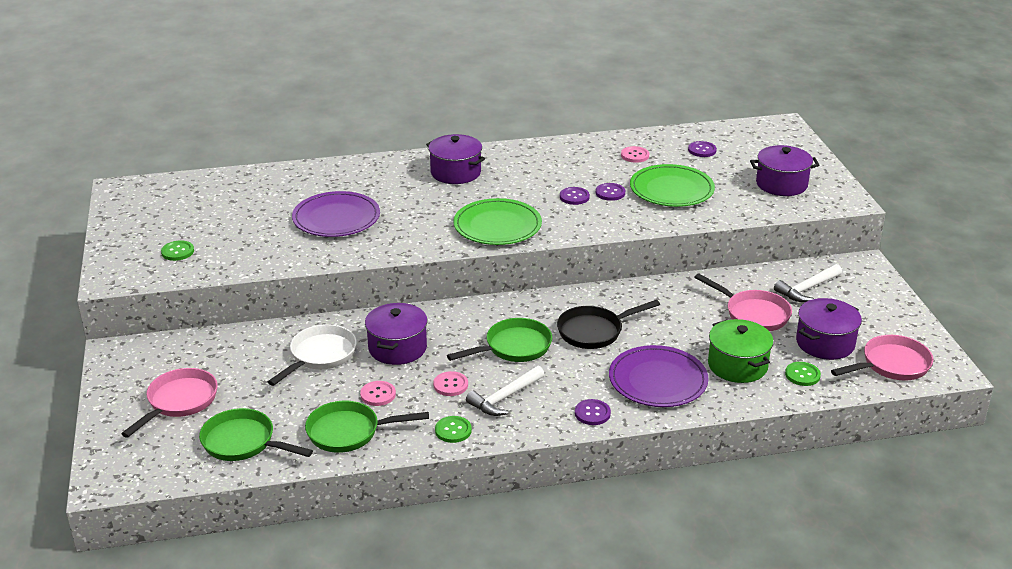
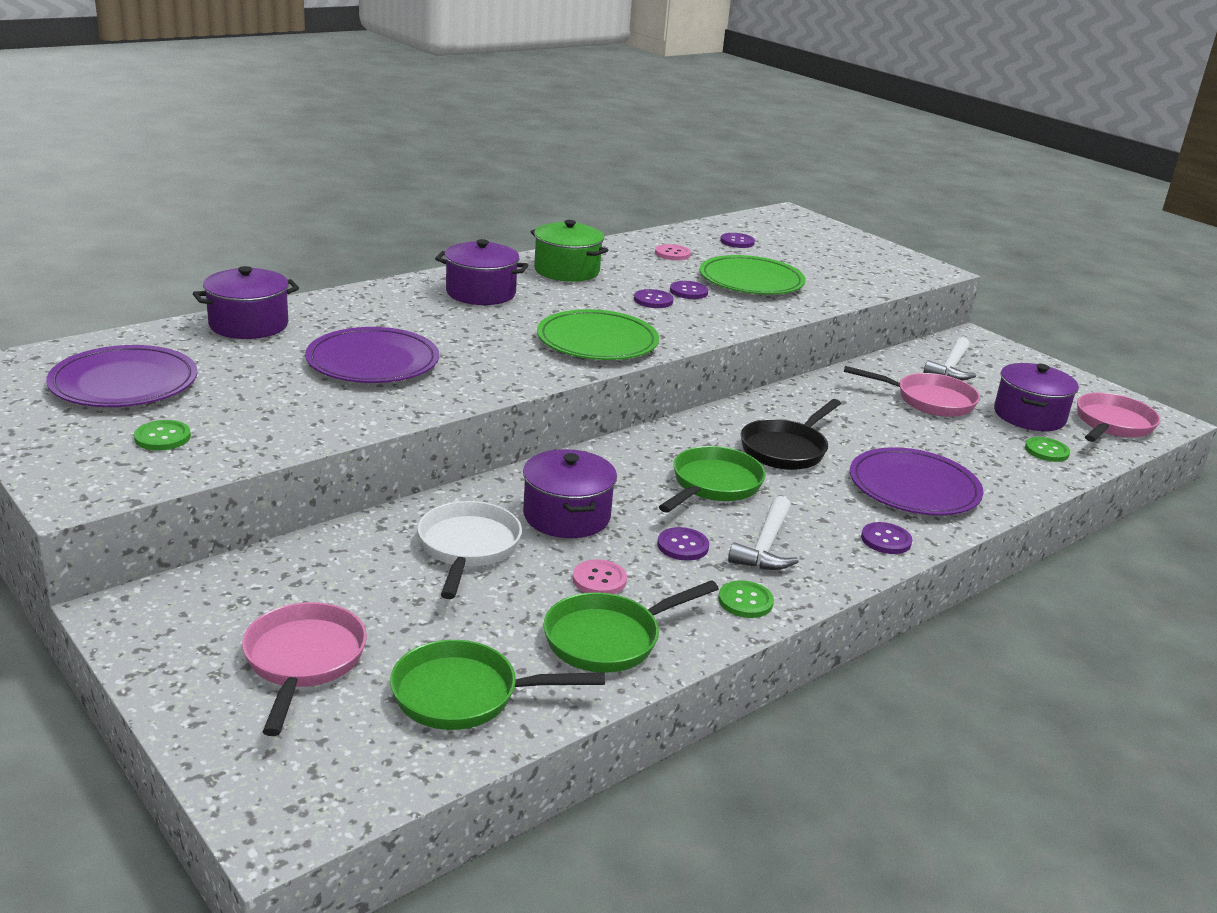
camera: 30 degrees left, 5 degrees down
pink button [433,371,468,396] -> purple button [657,527,709,561]
green pot [708,319,774,383] -> green pot moved to [531,220,608,282]
purple pot [750,145,819,196] -> purple pot moved to [193,266,299,339]
none -> purple plate [46,345,198,407]

